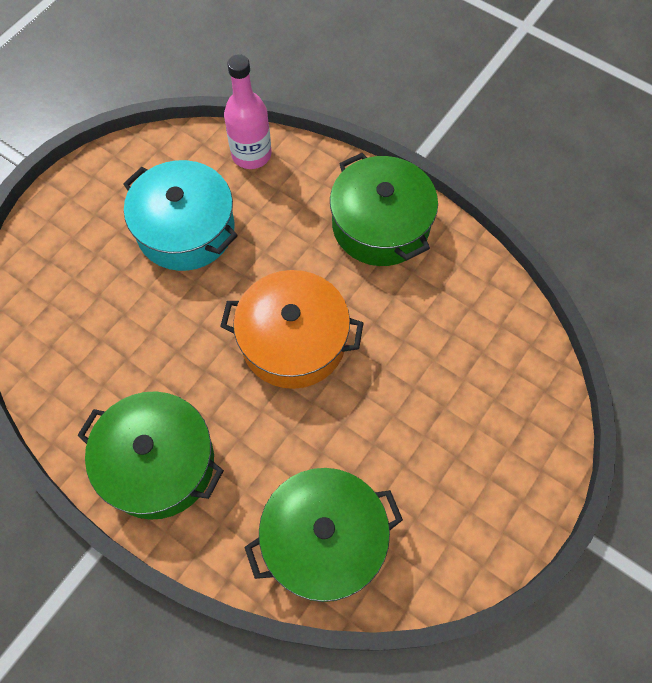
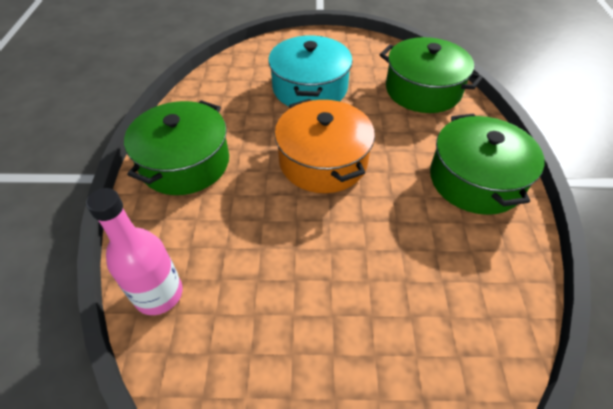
camera: 125 degrees left, 15 degrees down
turquoise pot [123,160,238,271] -> turquoise pot moved to [268,35,352,106]

